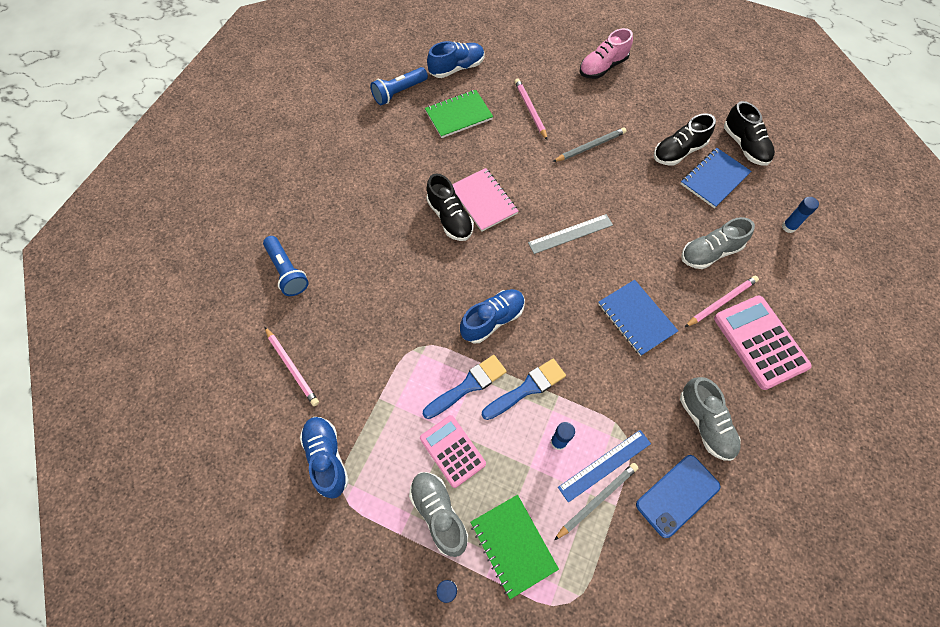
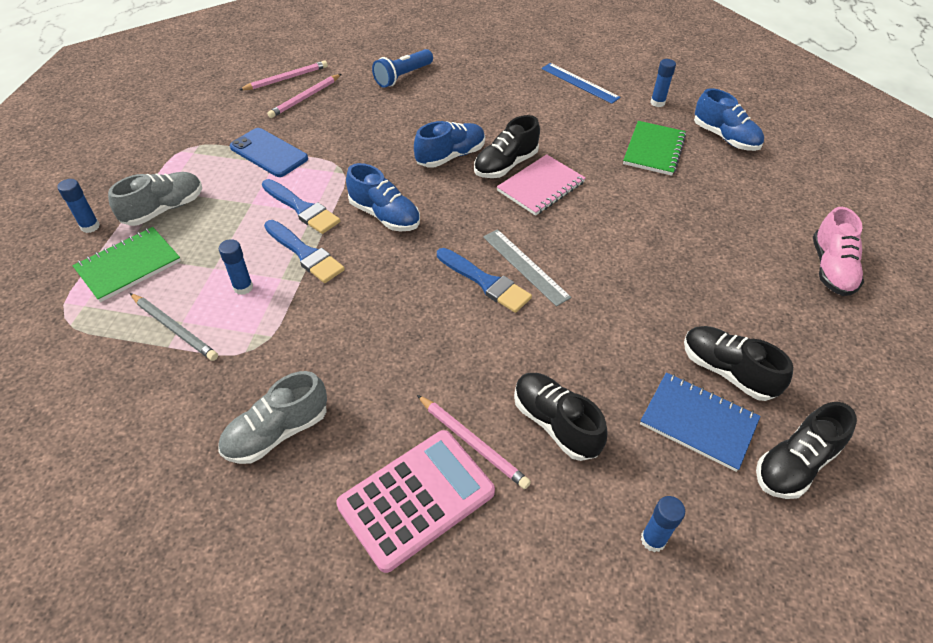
camera: 75 degrees right, 15 degrees down
blue shoe [300,417,349,498] -> blue shoe moved to [414,121,485,168]
blue flashlight [370,67,428,105] -> blue glue stick [650,59,676,107]
pink calculator [420,415,486,488] -> none
green notebook [425,90,493,138] -> green notebook turned 60 degrees clockwise [623,121,686,176]
pink pencil [515,78,548,141] -> pink pencil moved to [239,60,328,90]
grey pencil [553,127,627,162] -> none
blue ruler [558,430,651,503] -> blue ruler moved to [541,63,621,104]
pink shoe [579,28,633,79] -> pink shoe turned 120 degrees counterclockwise [813,207,864,296]
blue notebook [598,280,678,356] -> none
blue phone [636,455,720,538] -> blue phone moved to [230,128,308,177]
grey shoe [681,217,755,269] -> black shoe [514,373,608,461]
none -> blue brush [437,248,532,313]

